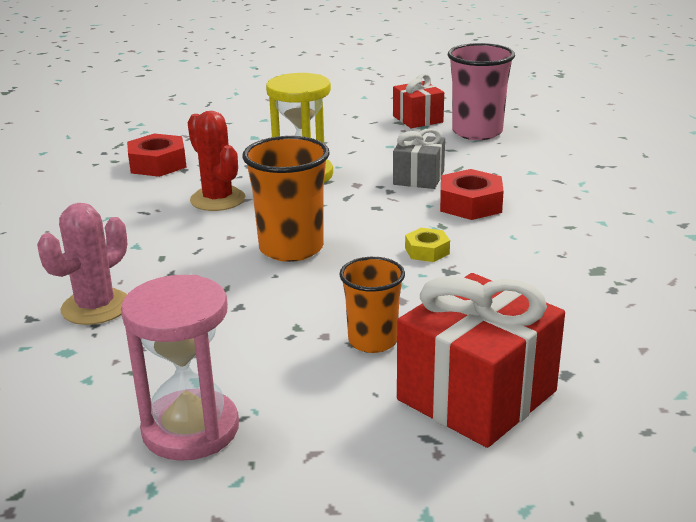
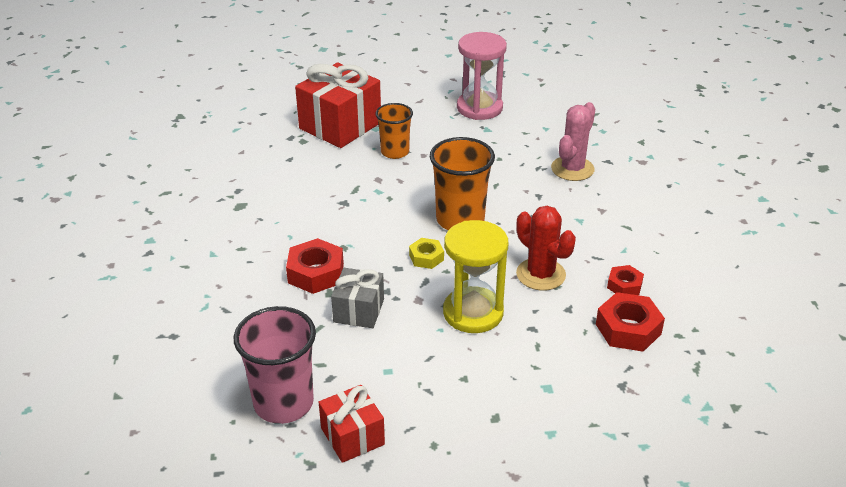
camera: 175 degrees right, 10 degrees up
yellow nut [405,228,450,262] -> yellow nut moved to [409,238,444,269]
none -> red nut [607,265,644,295]

